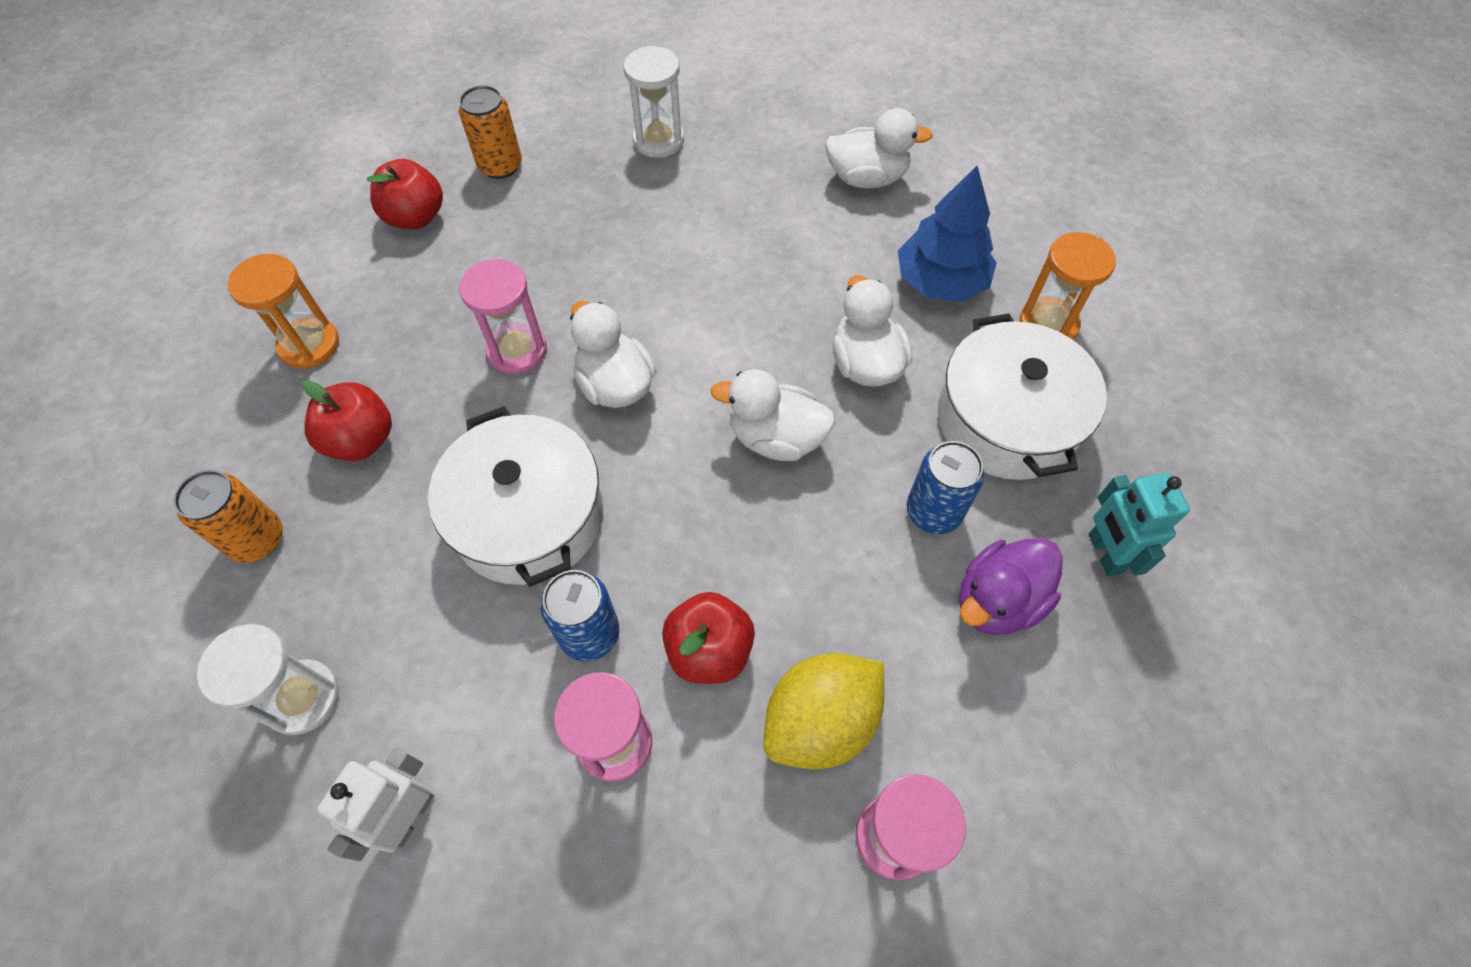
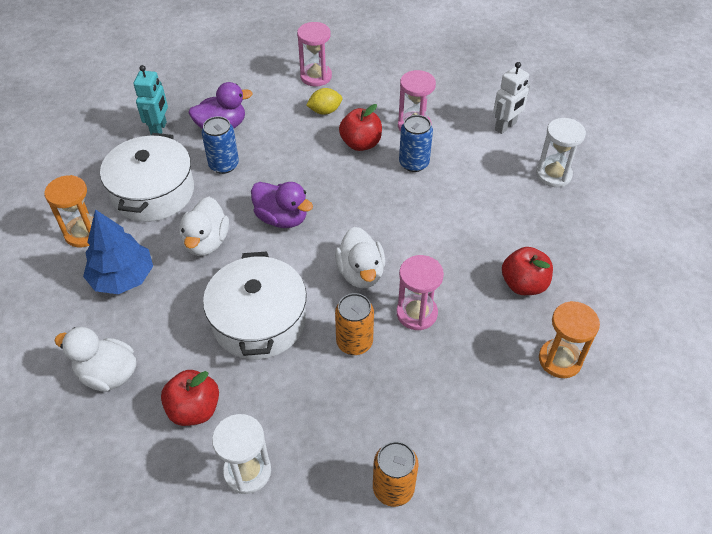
camera: 160 degrees left, 10 degrees down
orange can [174,470,283,563] -> orange can moved to [335,293,374,355]
red apple [367,159,443,229] -> red apple moved to [161,370,219,426]
white pot [428,407,603,587] -> white pot moved to [203,252,307,359]
white duck [711,369,835,461] -> purple duck [251,182,313,228]
yellow lemon [764,653,884,769] -> yellow lemon [306,88,342,115], size x0.58

